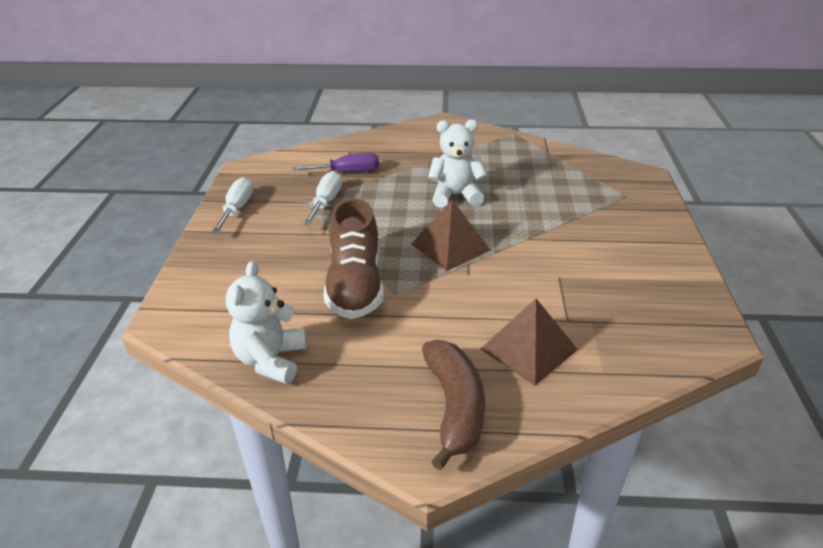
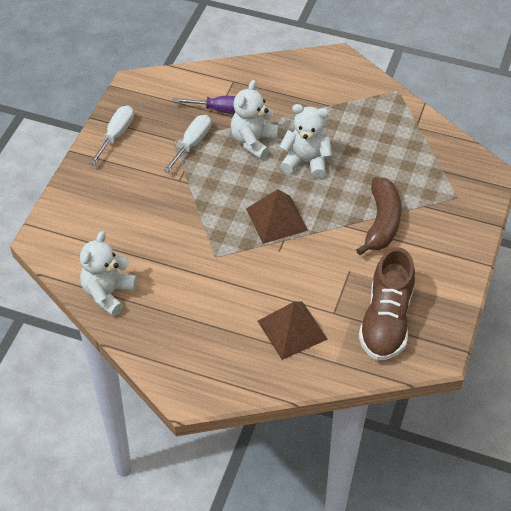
camera: 15 degrees right, 15 degrees up
brown shoe [324,198,384,319] -> brown shoe moved to [358,247,415,360]
brown banana [422,340,485,470] -> brown banana moved to [356,177,401,255]
none -> white teddy bear [231,80,279,160]

